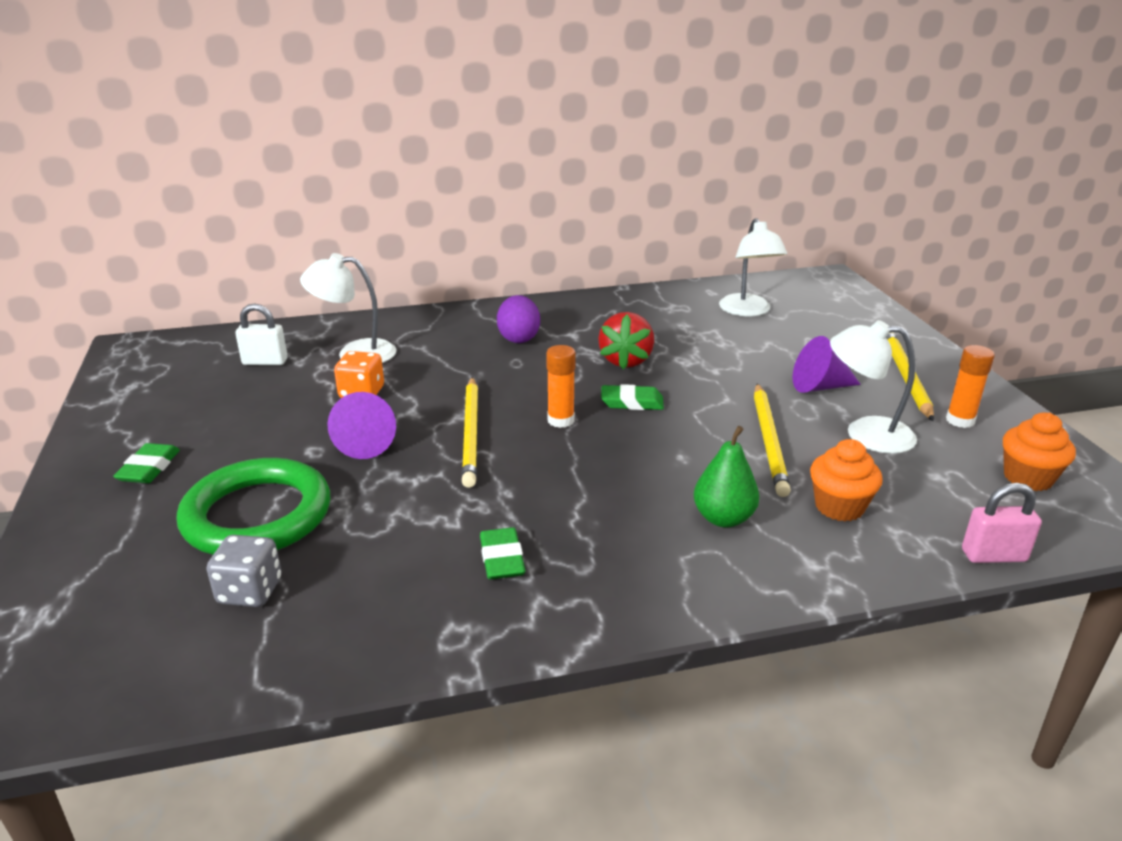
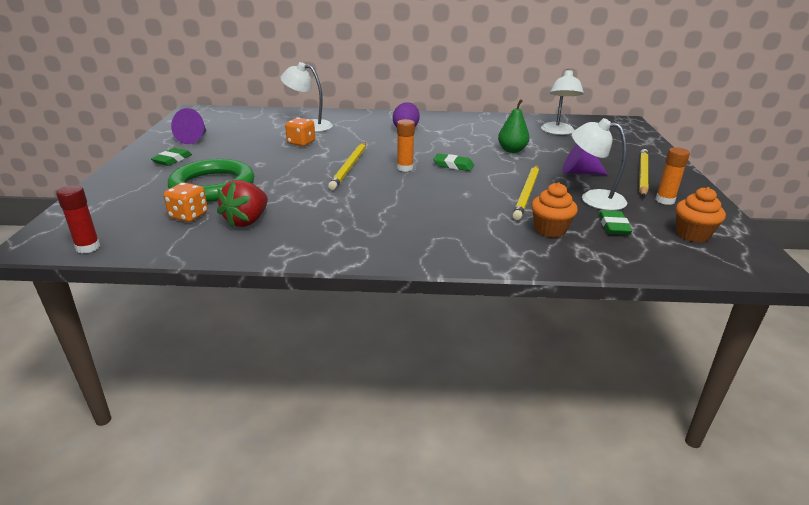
camera: 15 degrees right, 0 degrees up
grey dice [207,535,282,607] -> orange dice [163,183,208,222]
white padlock [235,303,288,365] -> none
purple cone [327,392,396,459] -> purple cone moved to [171,108,206,144]
green eraser [480,527,526,579] -> green eraser moved to [599,210,632,235]
red strawberry [598,312,654,369] -> red strawberry moved to [217,180,268,228]
green pear [694,426,759,528] -> green pear moved to [498,99,529,153]
pink padlock [962,483,1042,563] -> none
none -> red glue stick [56,185,100,254]

